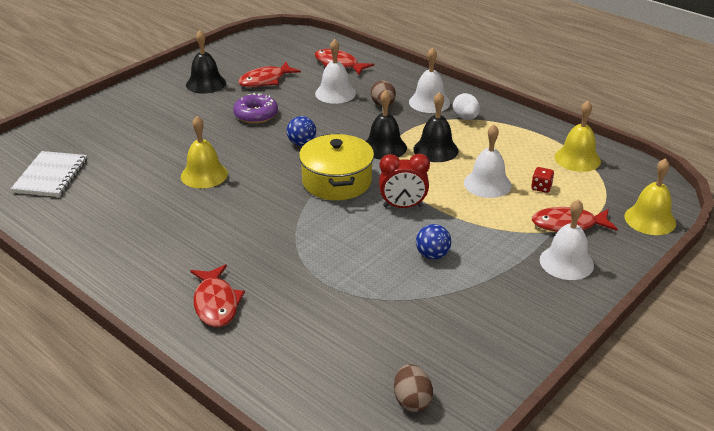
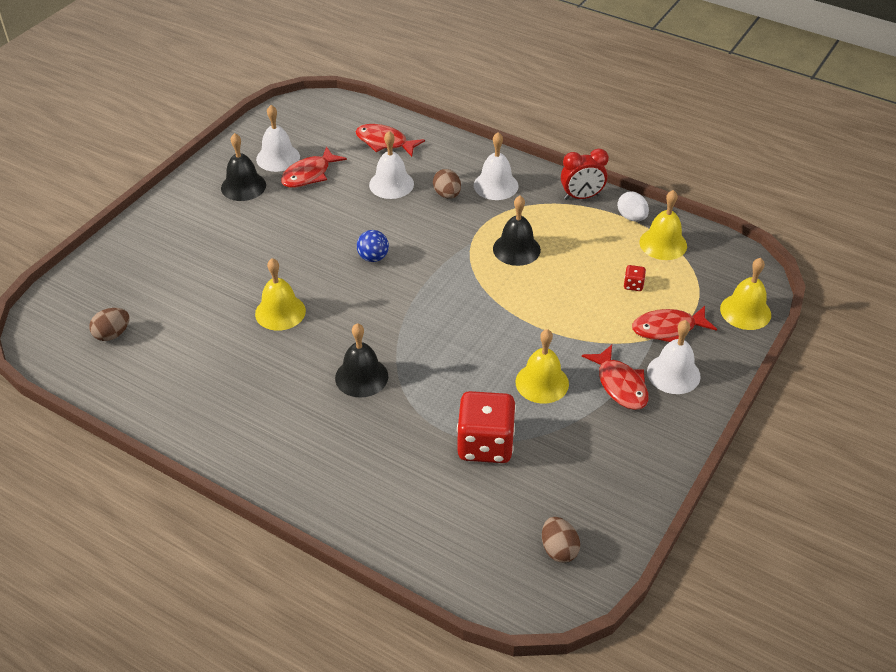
camera: 10 degrees left, 10 degrees up
white notebook [11,151,87,197] -> brown egg [89,308,130,341]
red fish [190,264,245,327] -> red fish moved to [582,345,649,410]
purple donut [233,93,278,124] -> none
yellow pot [299,134,374,200] -> none
black bell [366,90,407,160] -> black bell moved to [335,323,388,398]
red clock [379,154,430,208] -> red clock moved to [561,148,609,200]
blue ball [416,224,451,260] -> yellow bell [515,329,569,403]
white egg [453,93,480,120] -> white egg moved to [617,191,649,221]
white bell [464,125,512,198] -> white bell moved to [256,105,300,172]
none -> red dice [457,391,516,463]

